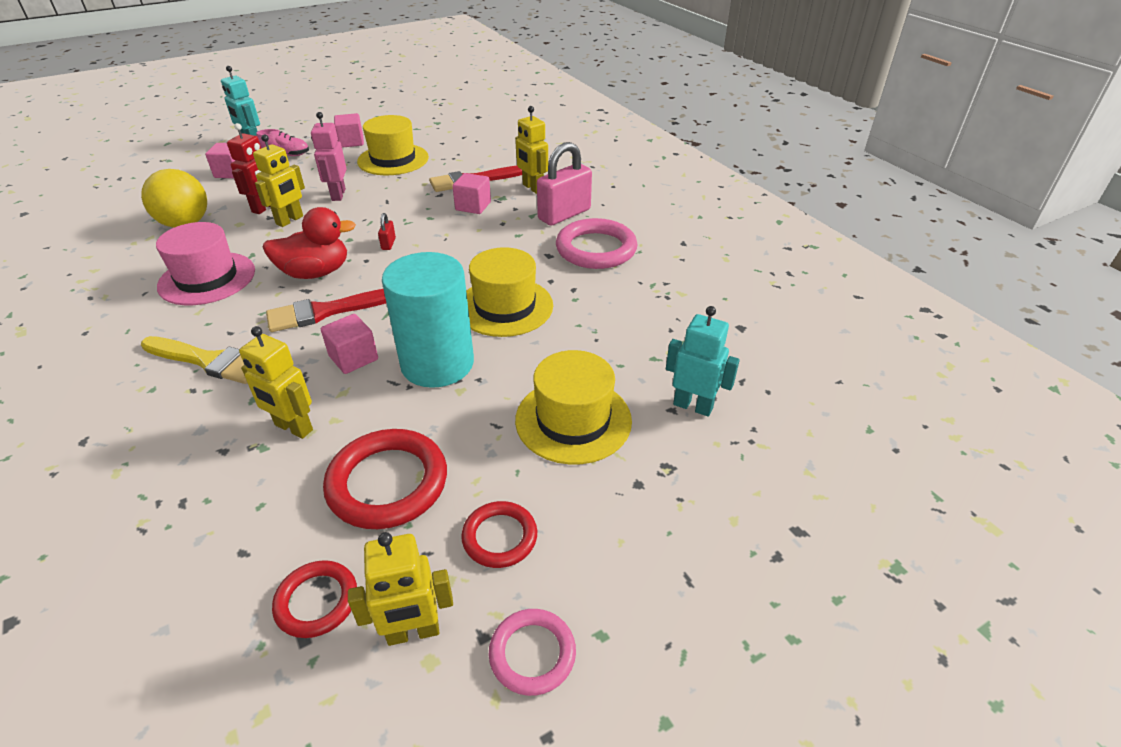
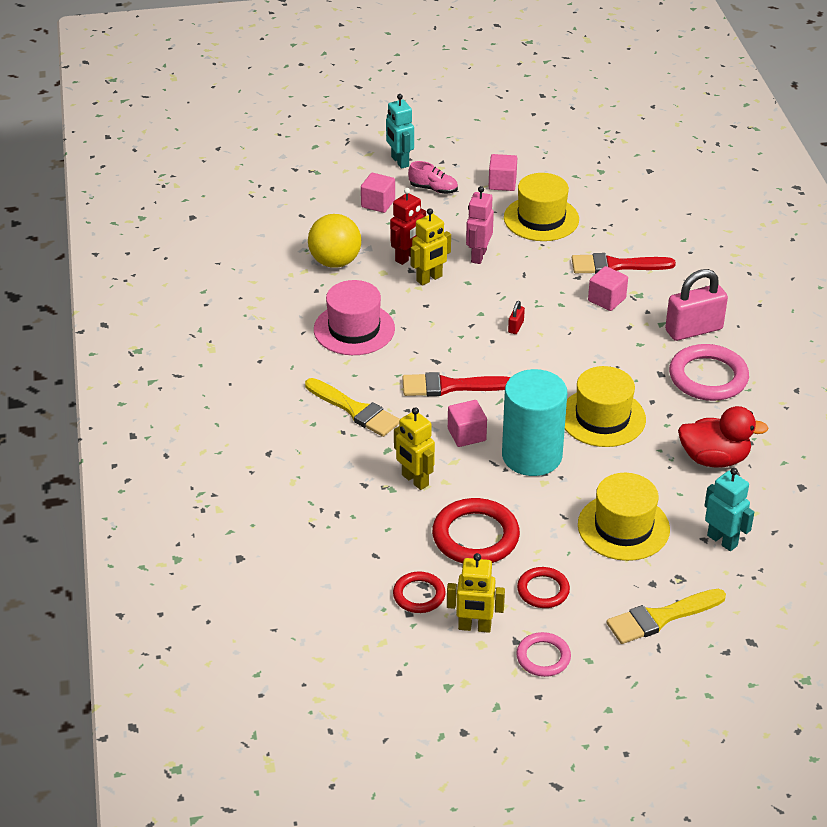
camera: 20 degrees right, 0 degrees up
red duck [263,207,356,279] -> red duck moved to [678,406,769,468]
yellow robot [515,106,548,194] -> none
none -> yellow brush [607,589,726,644]

